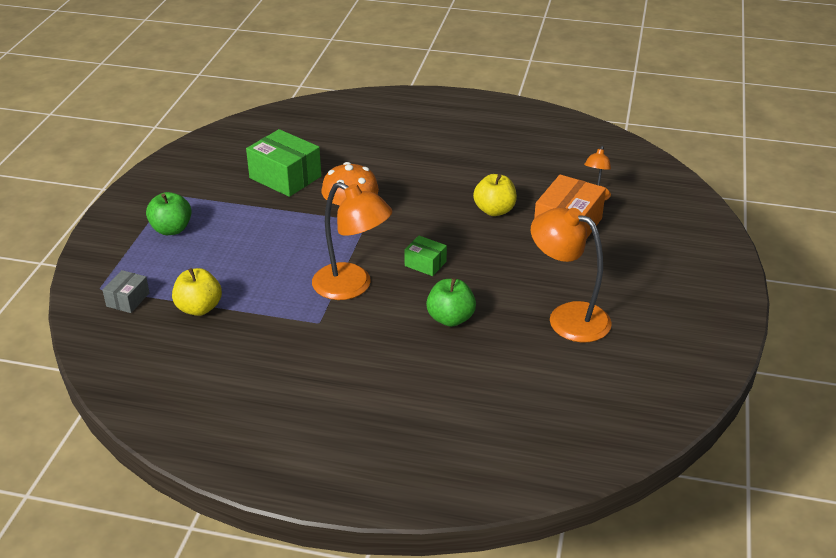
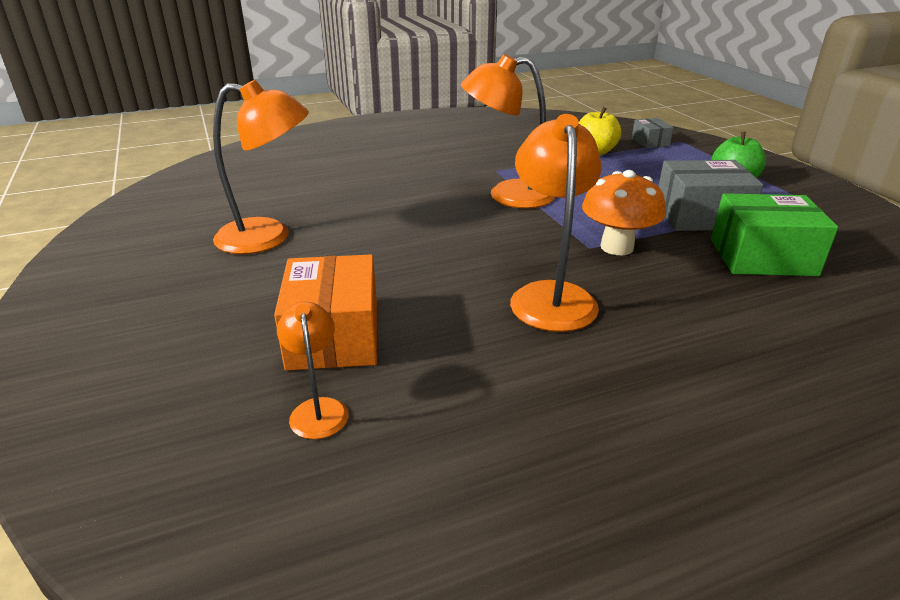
camera: 145 degrees right, 5 degrees down
green box [404,236,447,276] -> none
green apple [426,278,476,327] -> none
yellow apple [473,174,517,216] -> none
none -> orange lamp [510,114,602,332]
none -> grey box [659,160,763,231]

